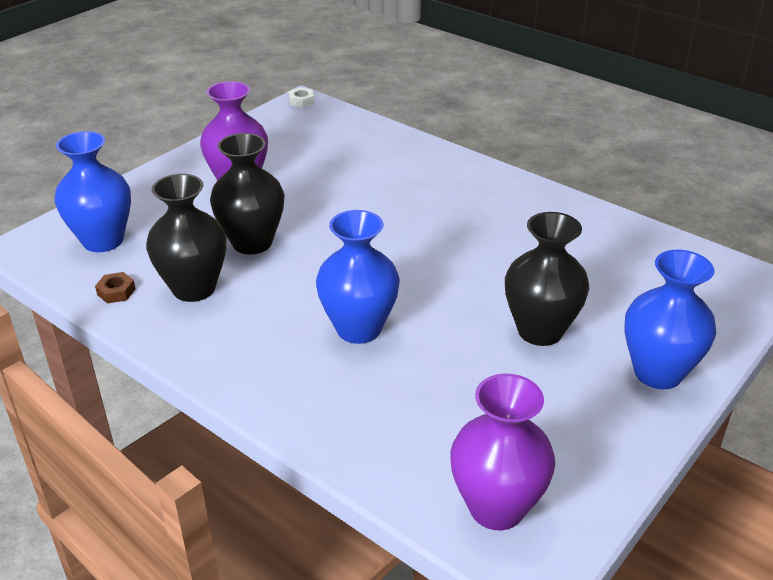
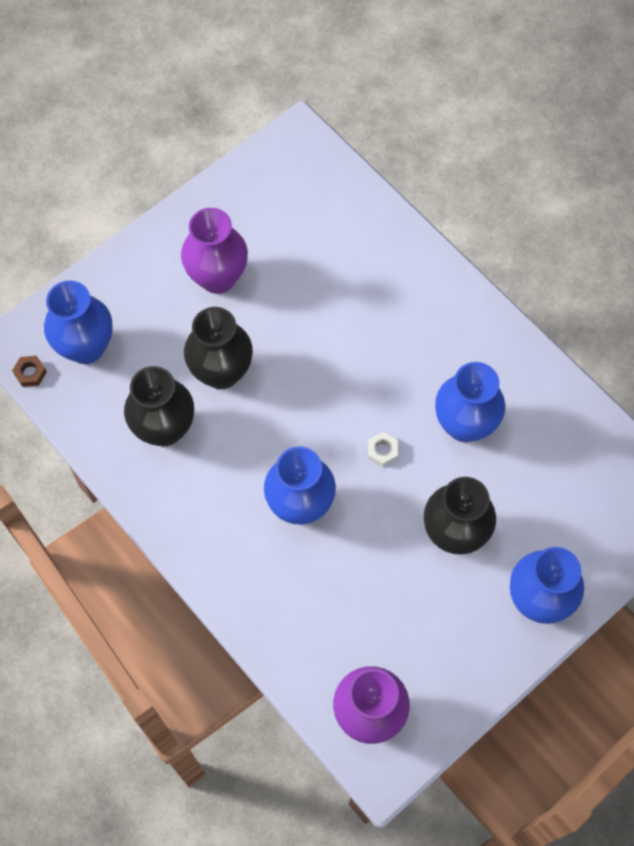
camera: 10 degrees right, 30 degrees up
brown nut [95,272,136,303] -> brown nut moved to [12,356,47,387]
white nut [289,88,314,108] -> white nut moved to [368,432,398,467]
none -> blue vase [435,362,505,442]

